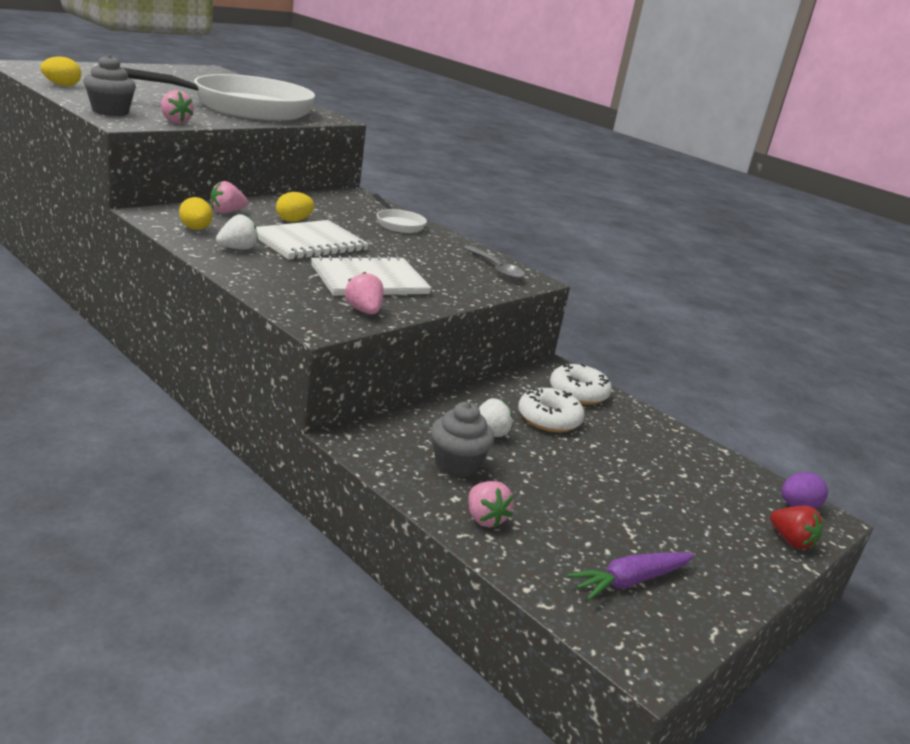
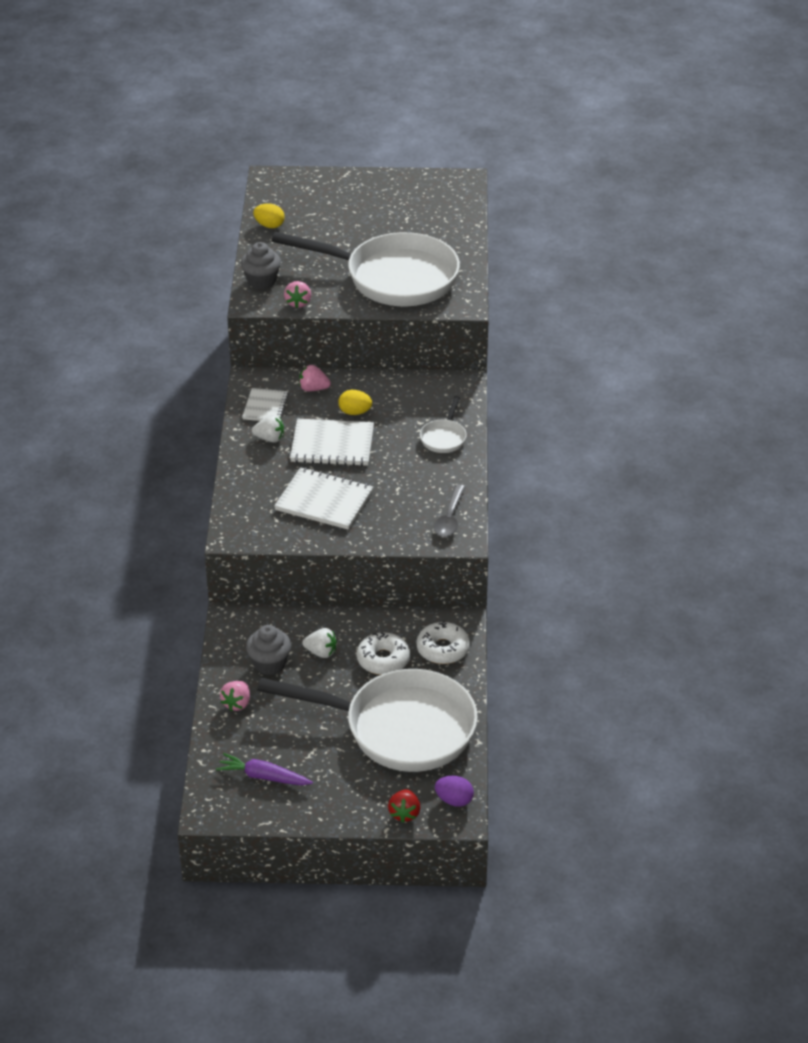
camera: 50 degrees right, 15 degrees up
yellow egg [179,197,213,230] -> white notebook [242,388,289,421]
pink strawberry [345,272,384,314] -> none
none -> white pan [257,669,478,772]

